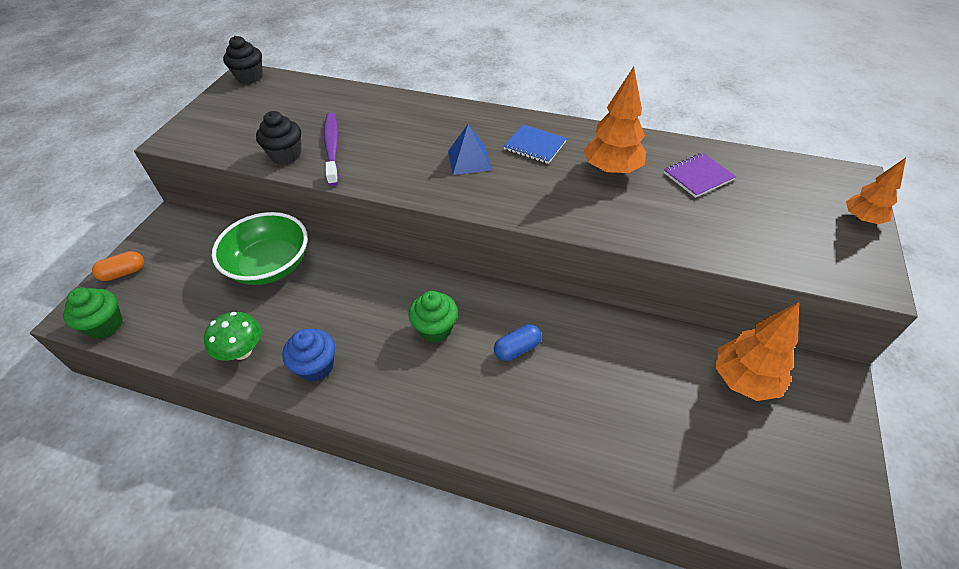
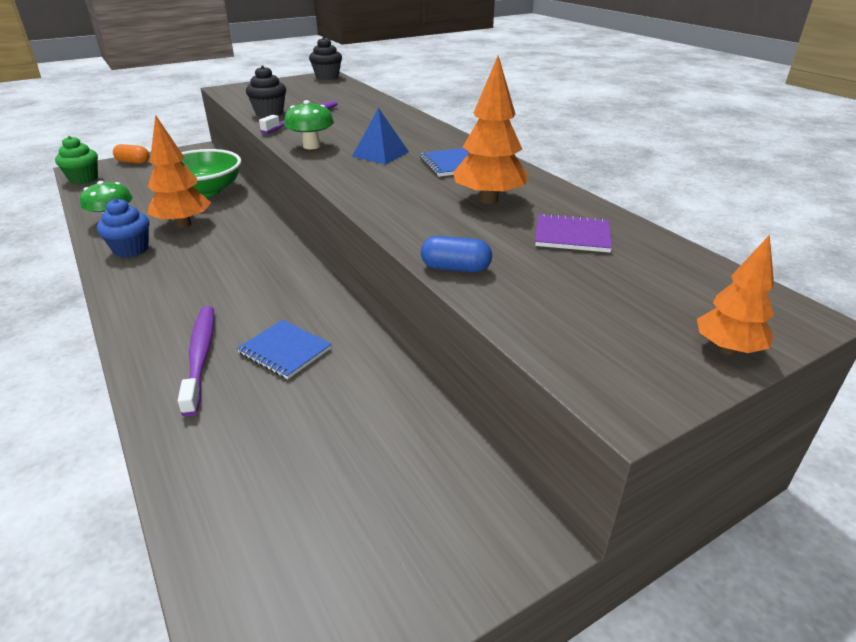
camera: 40 degrees right, 15 degrees down
green cupcake [408,291,458,343] -> none
blue capsule [494,324,542,361] -> blue capsule moved to [421,236,492,272]
orange tree [715,302,799,401] -> orange tree moved to [148,115,211,228]
none -> purple toothbrush [178,306,214,417]
none -> blue notebook [237,320,332,379]
none -> green mushroom [284,100,334,149]

